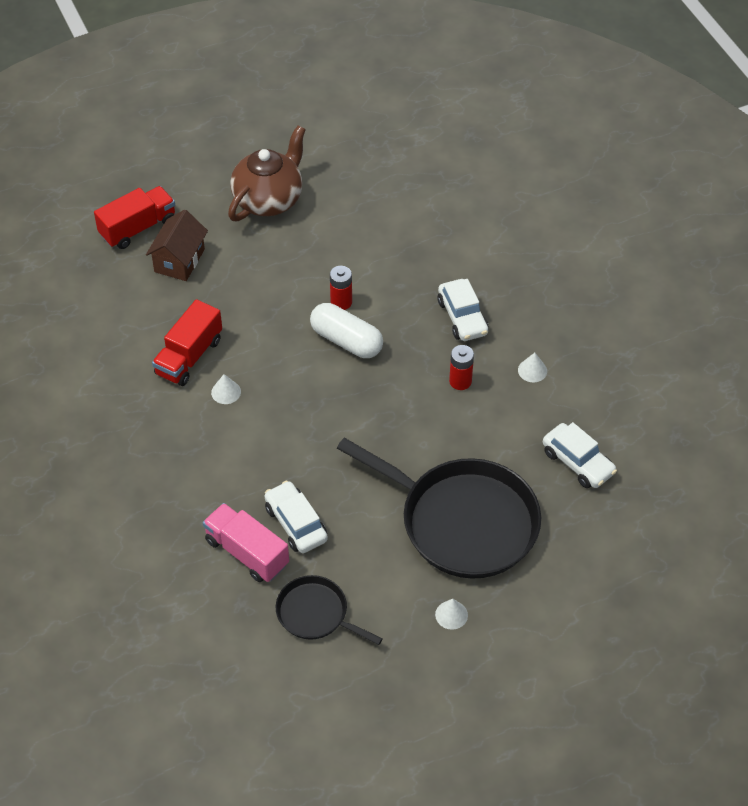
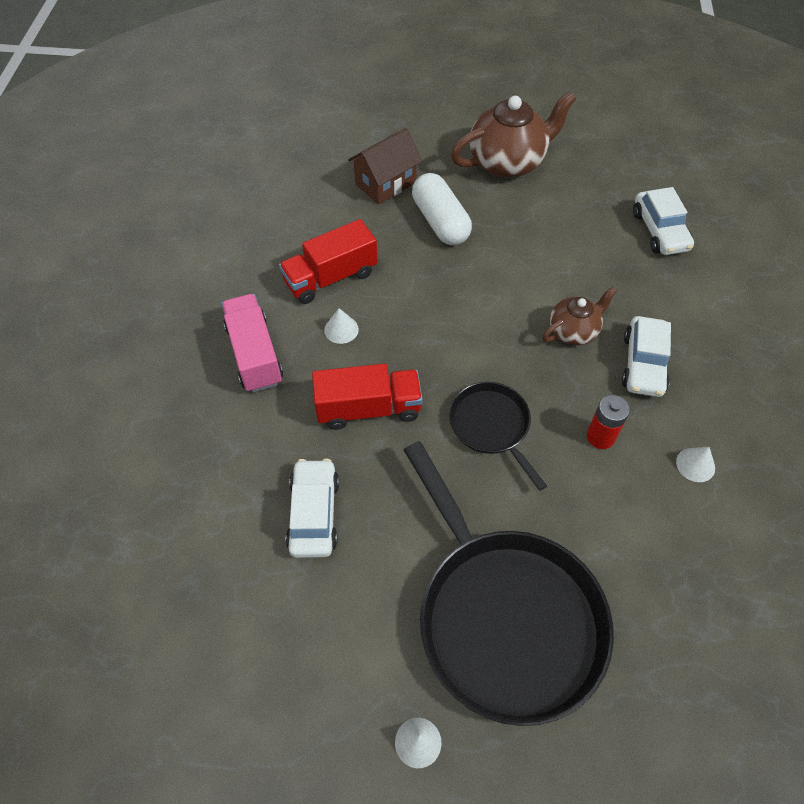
camera: 30 degrees right, 5 degrees up
red truck [94,186,175,249] -> red truck moved to [312,364,422,430]
pink truck [203,503,289,582] -> pink truck moved to [222,294,283,392]
black pan [276,575,383,645] -> black pan moved to [449,382,547,491]
white capsule [310,303,383,358] -> white capsule moved to [412,173,472,245]
red battery [330,266,352,310] -> none
white car [543,422,617,488] -> white car moved to [633,187,694,255]
none -> brown teapot [542,287,617,345]

